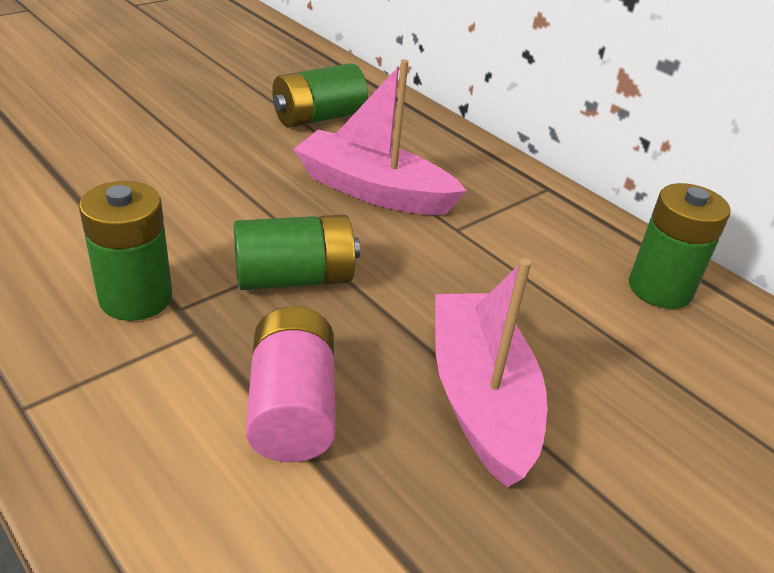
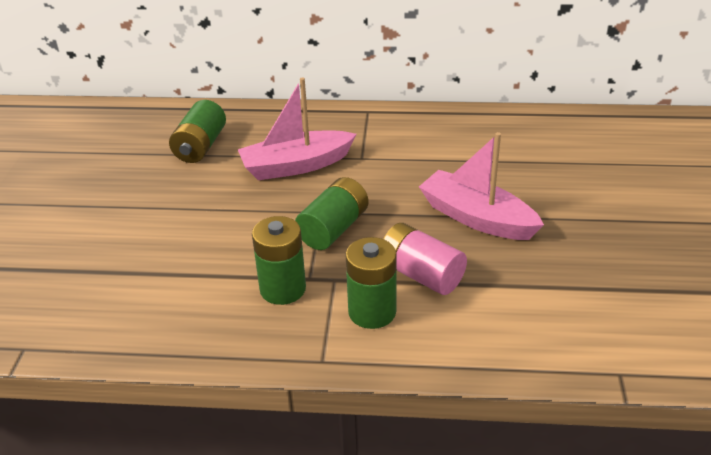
camera: 40 degrees left, 0 degrees up
green battery [629,183,731,309] -> green battery moved to [345,237,397,329]

